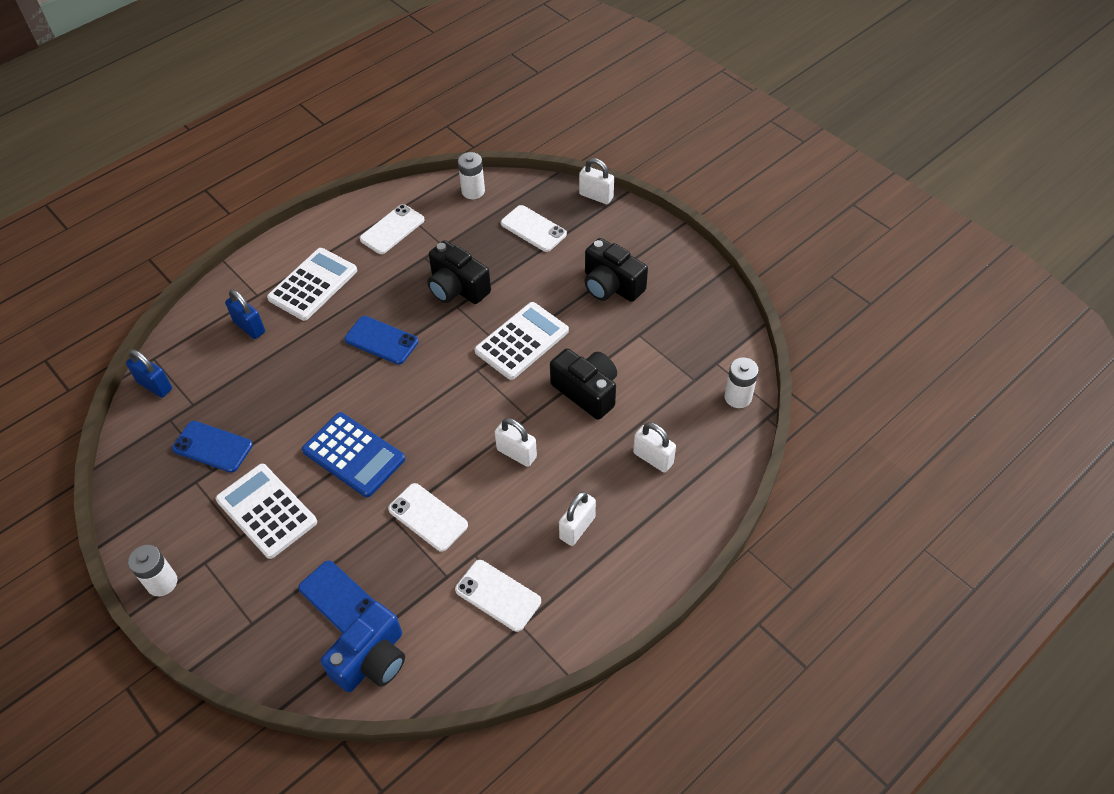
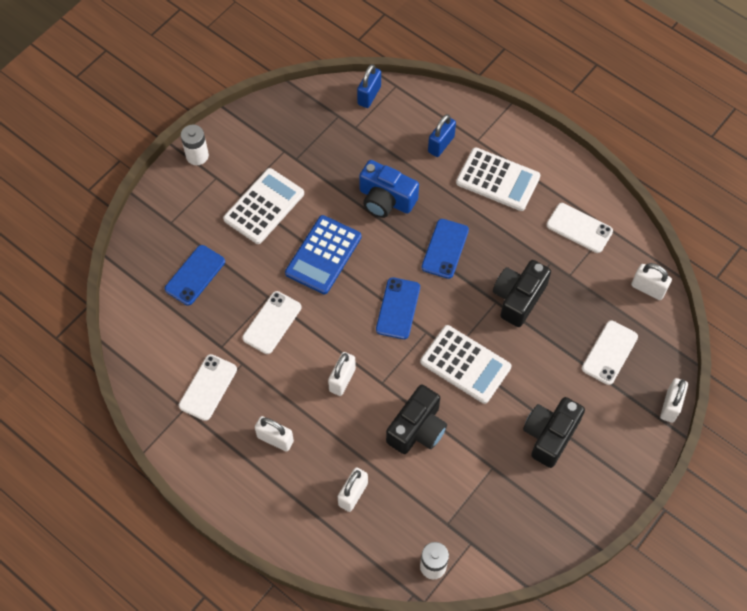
camera: 80 degrees right, 10 degrees up
blue phone [172,421,253,473] -> blue phone moved to [376,277,420,339]
blue camera [321,601,405,692] -> blue camera moved to [359,160,419,218]
white battery [458,152,485,199] -> white padlock [631,263,672,300]

